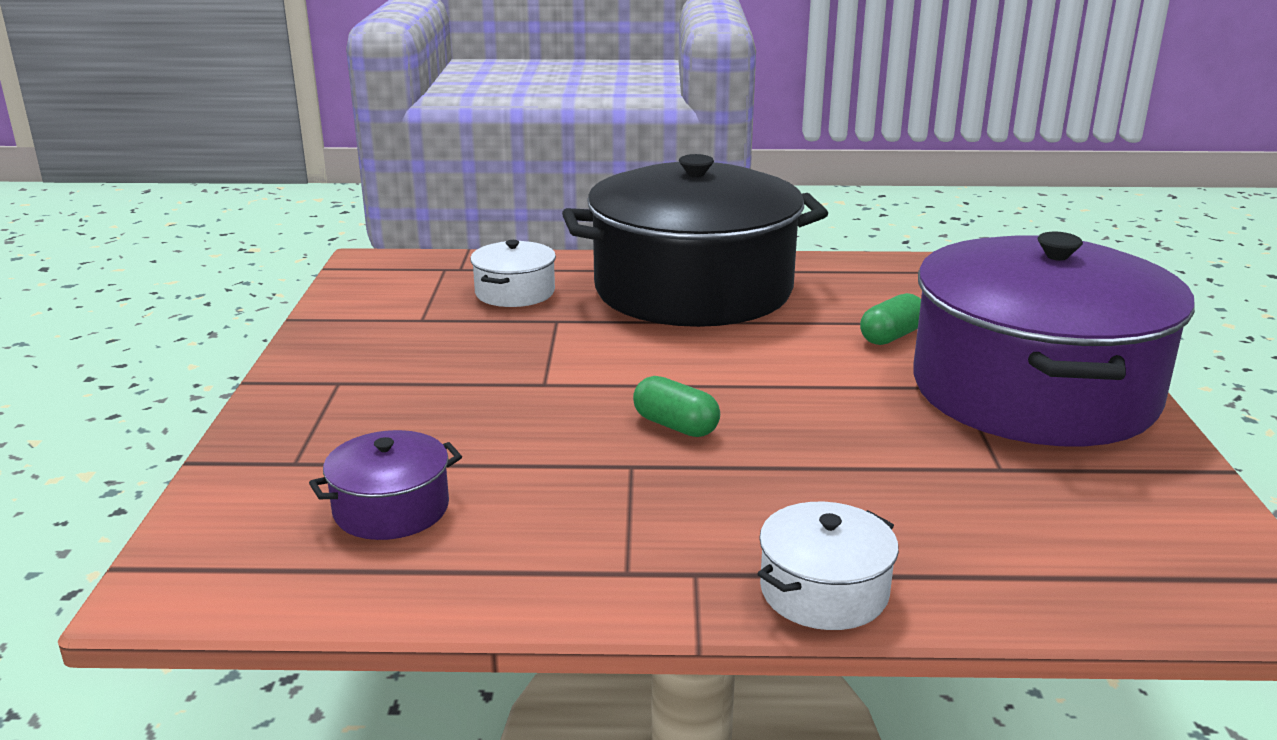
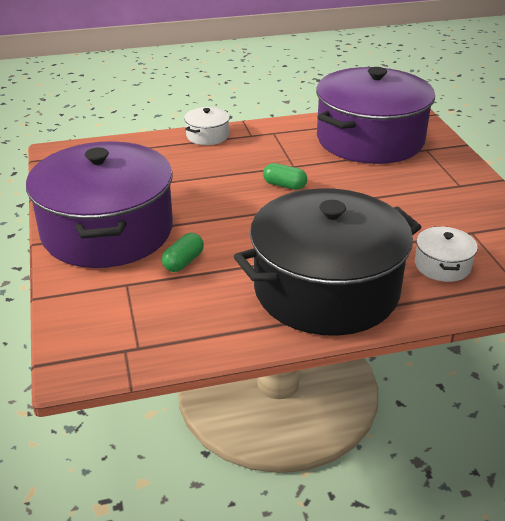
camera: 165 degrees right, 10 degrees up
purple pot [309,430,462,540] -> purple pot [316,67,435,164], size x2.50

